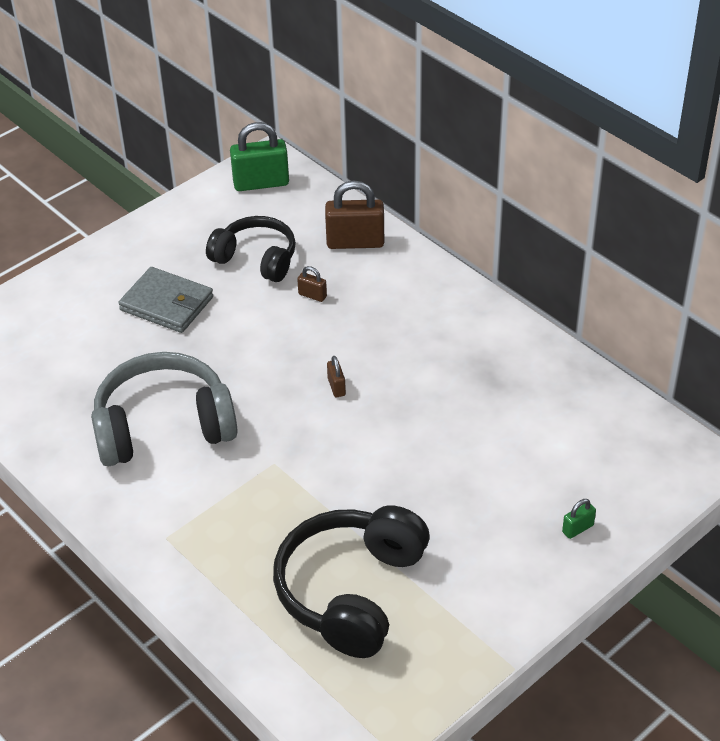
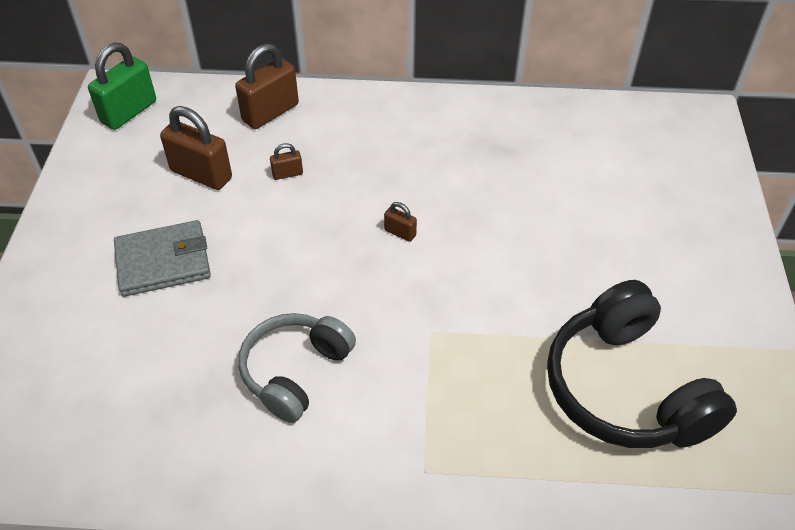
camera: 45 degrees left, 5 degrees up
grey headphones [91,352,237,466] -> grey headphones [239,313,356,423], size x0.66
black headphones [206,216,296,282] -> brown padlock [160,106,232,190]
green padlock [562,499,596,539] -> none

